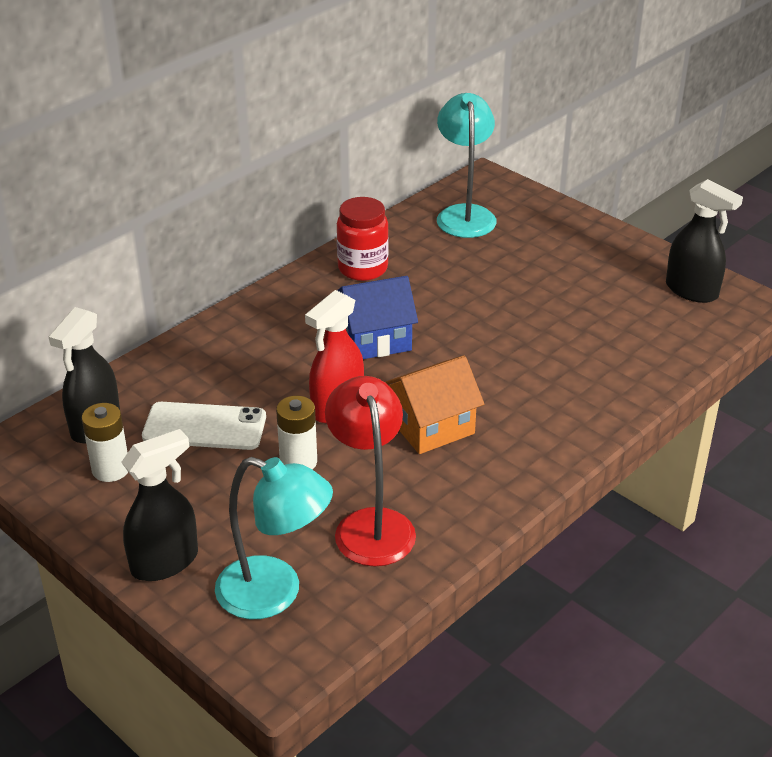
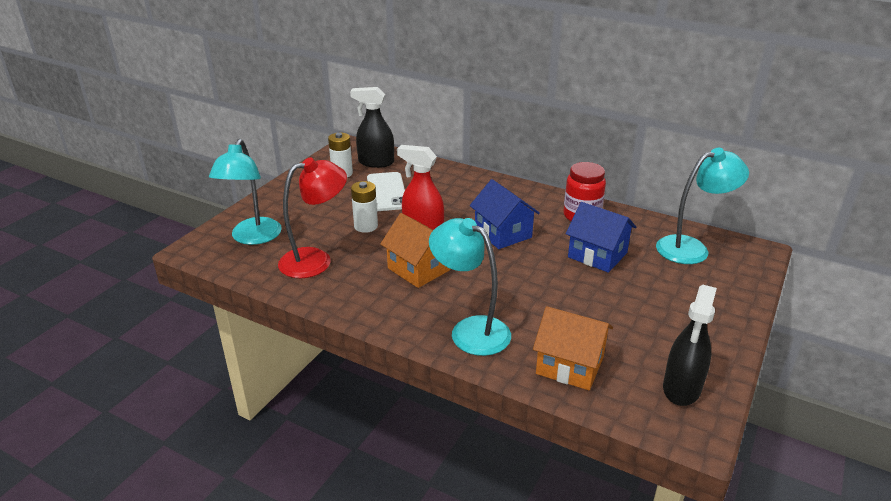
camera: 75 degrees right, 5 degrees down
black spray bottle [121,429,198,581] -> none
none -> turquoise lamp [429,218,511,356]
none -> orange house [533,306,613,390]
none -> blue house [566,202,636,273]

